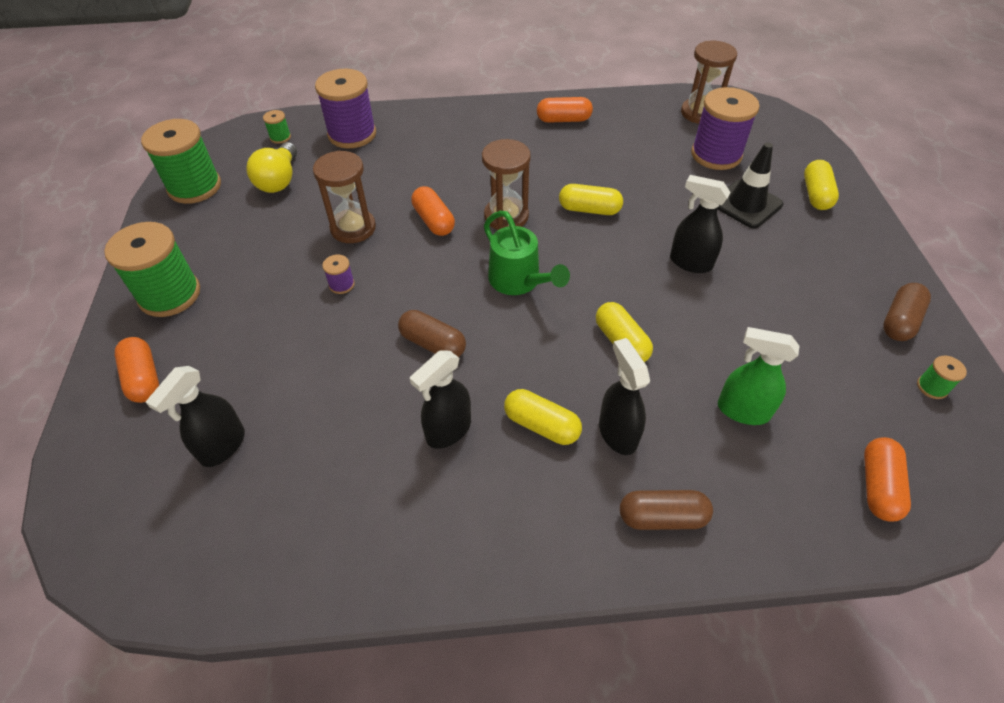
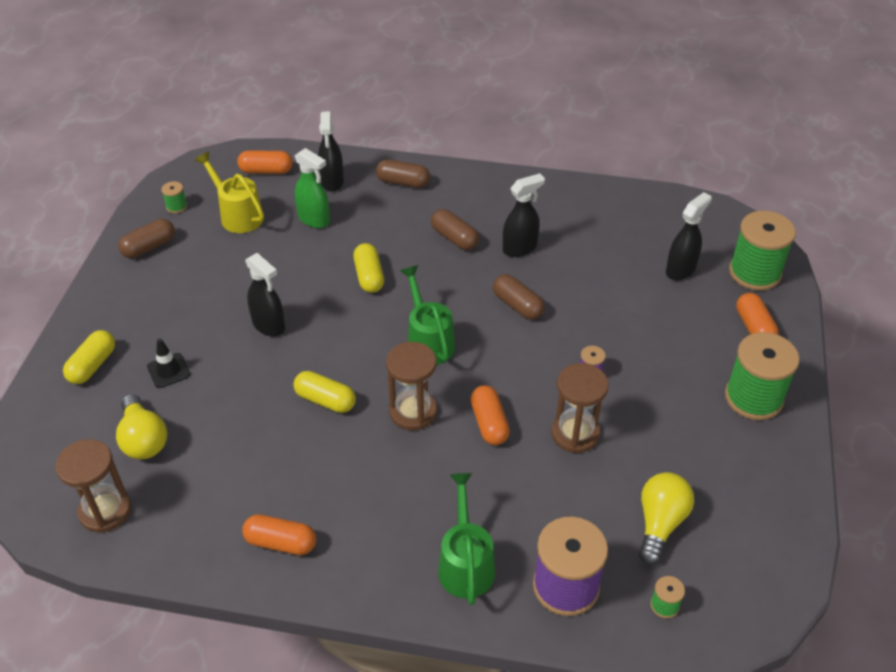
camera: 165 degrees left, 5 degrees down
green spool [141,119,221,204] -> green spool moved to [729,211,796,291]
yellow capsule [504,389,582,445] -> brown capsule [431,209,479,250]
black spray bottle [599,338,650,455] -> black spray bottle moved to [318,111,344,192]
purple spool [691,87,760,170] -> yellow light bulb [116,394,167,459]
black traffic cone [717,142,783,228] -> black traffic cone [147,338,190,388], size x0.63
orange capsule [864,437,911,522] -> orange capsule turned 60 degrees clockwise [237,150,293,174]
none -> yellow watering can [195,151,264,233]
none -> green watering can [438,473,495,605]

